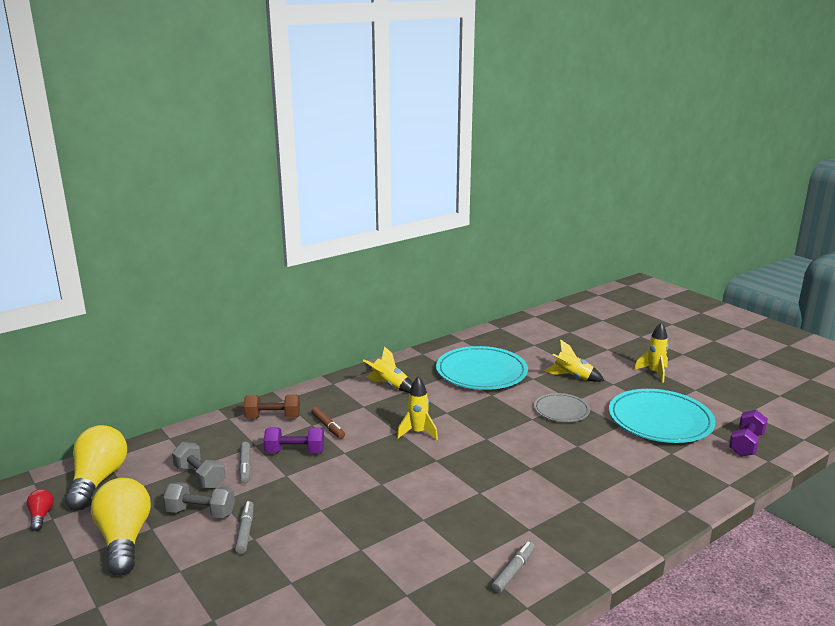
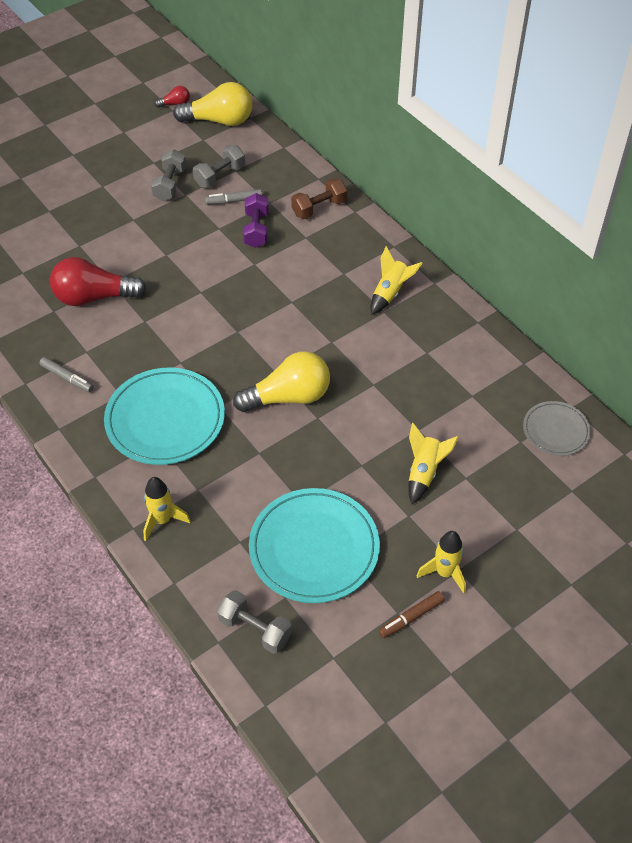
camera: 90 degrees right, 30 degrees up
yellow light bulb [91,478,151,576] -> yellow light bulb moved to [233,351,330,412]
grey marker [235,501,254,554] -> none
brown dumbbell [243,395,300,419] -> brown dumbbell turned 60 degrees clockwise [291,178,347,219]
brown marker [311,407,345,439] -> brown marker moved to [378,591,444,638]
yellow rocket [397,376,438,440] -> yellow rocket moved to [143,477,191,541]
turquoise plate [436,346,528,390] -> turquoise plate moved to [104,367,225,465]
grey plate [534,393,590,422] -> grey plate moved to [523,401,591,456]
purple dumbbell [729,410,768,457] -> grey dumbbell [217,590,292,654]
none -> red light bulb [50,257,146,306]

